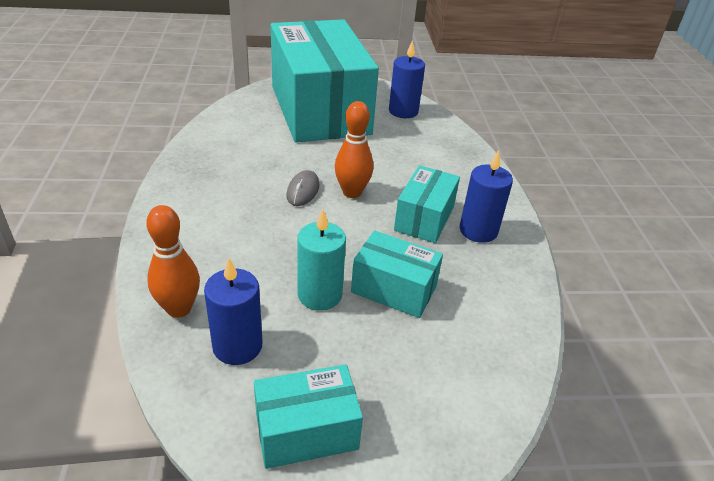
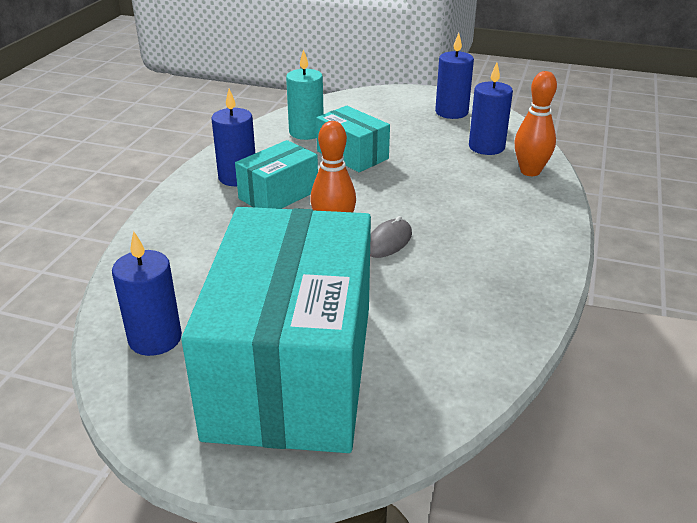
camera: 155 degrees left, 5 degrees down
turquoise box [254,364,363,469] -> blue candle [435,33,474,119]
turquoise candle [297,209,346,311] -> turquoise candle moved to [286,49,324,140]

